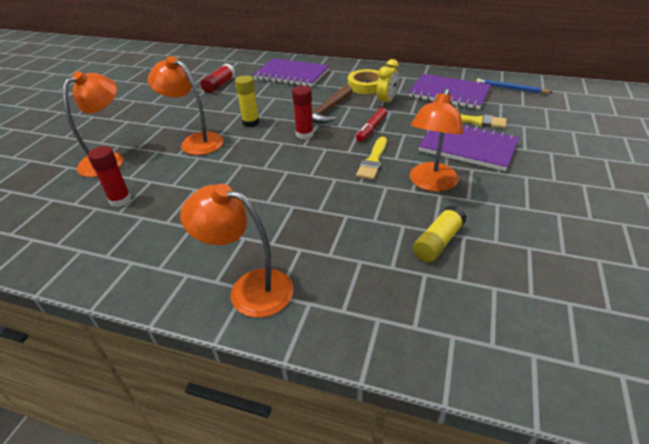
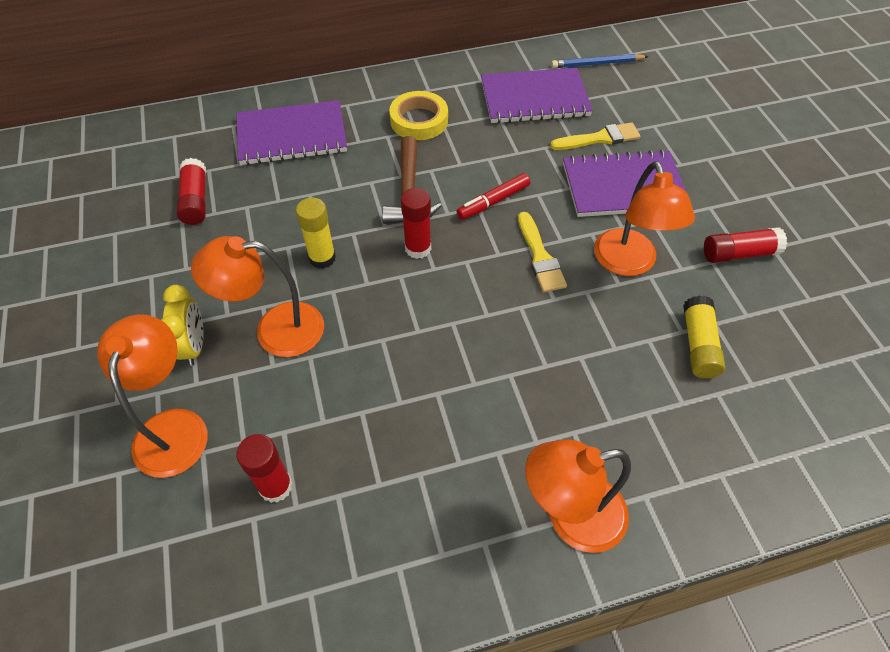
camera: 35 degrees left, 15 degrees up
red marker [356,108,387,142] -> red marker turned 60 degrees clockwise [456,173,530,220]
yellow clock [376,59,399,107] -> yellow clock moved to [161,285,204,366]
none -> red glue stick [704,227,787,263]

